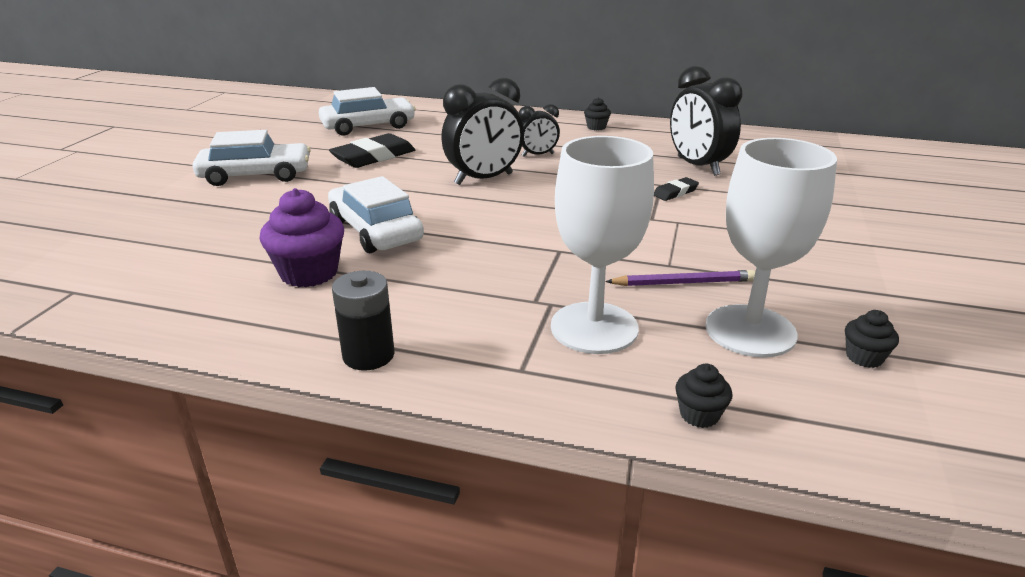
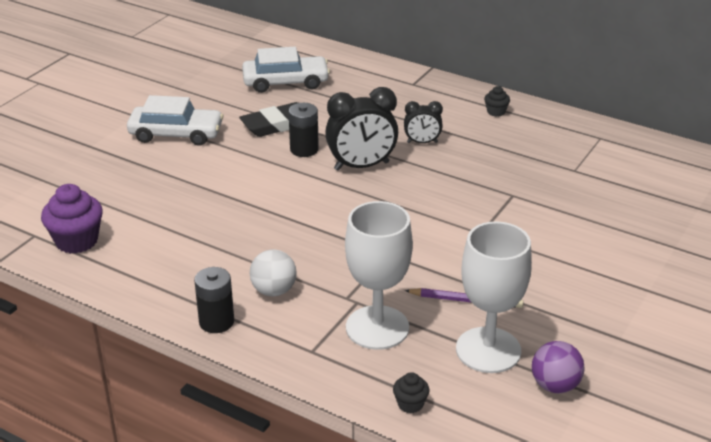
camera: 15 degrees right, 5 degrees up
purple cupcake [259,188,344,287] -> purple cupcake moved to [41,184,103,254]
white car [328,176,424,253] -> none
black eraser [654,177,699,201] -> none
black clock [670,66,742,176] -> none
black cupcake [845,310,899,368] -> purple ball [532,341,585,393]
none -> white ball [250,249,297,296]
none -> black battery [288,103,319,157]

